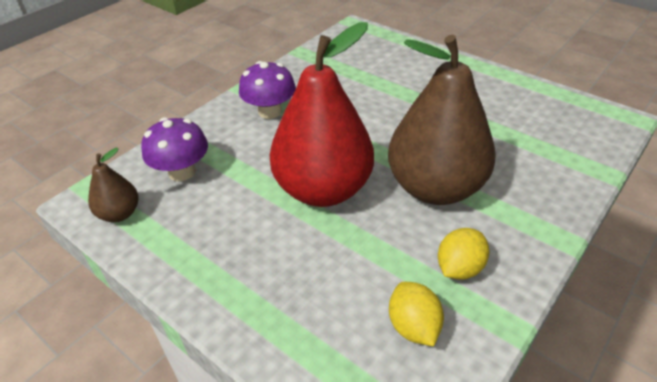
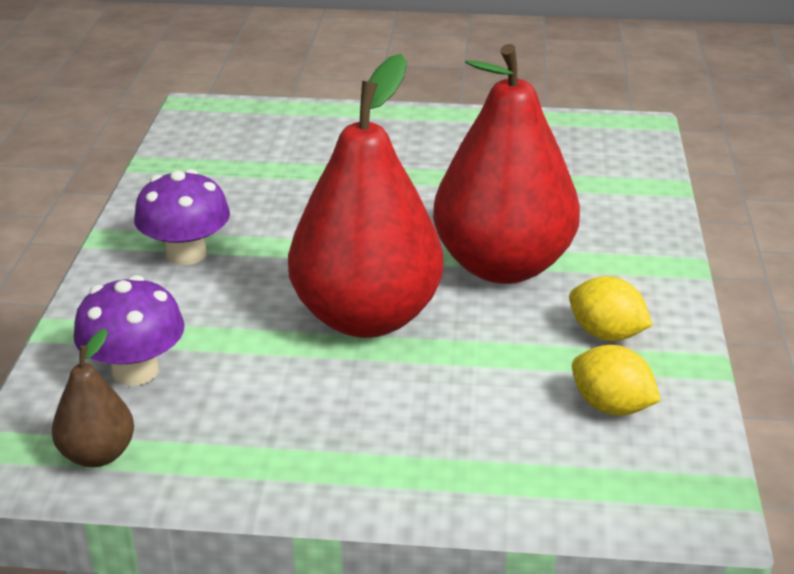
camera: 35 degrees left, 10 degrees down
brown pear [388,35,496,205] -> red pear [433,44,580,284]
yellow lemon [438,228,489,280] -> yellow lemon turned 60 degrees counterclockwise [569,276,653,341]

